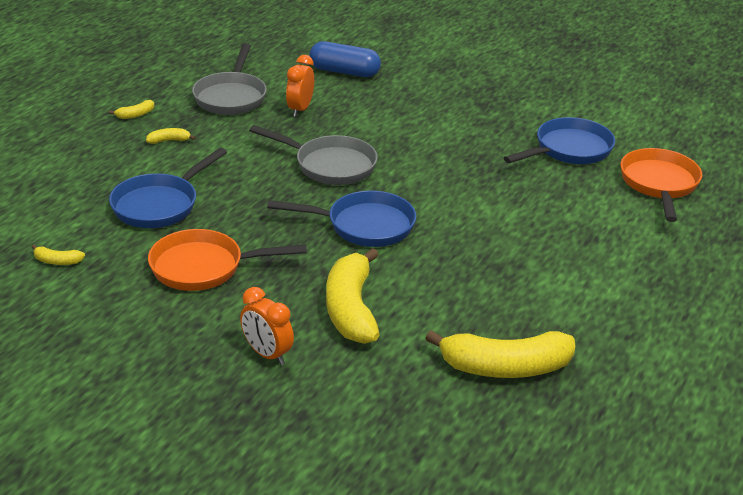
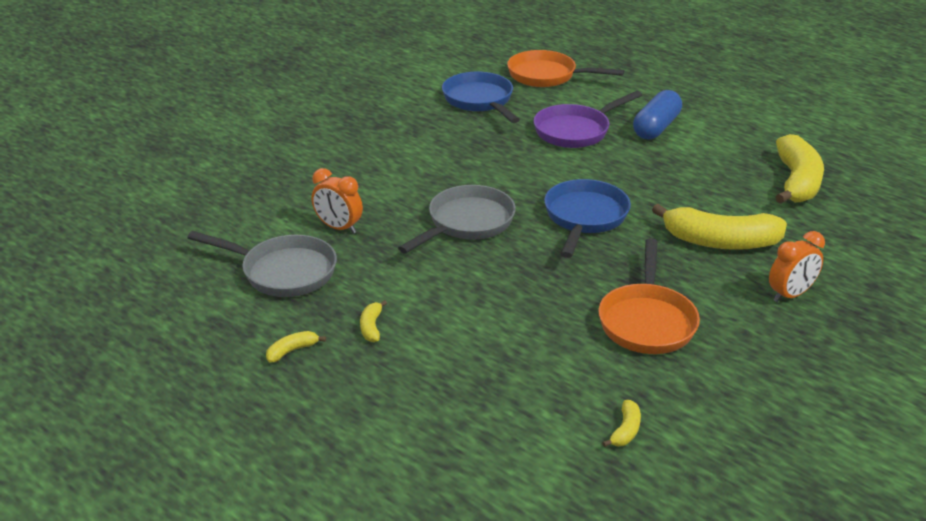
camera: 75 degrees left, 0 degrees up
yellow banana [109,100,154,119] -> yellow banana turned 105 degrees counterclockwise [266,331,326,363]
blue pan [109,148,227,228] -> none
blue capsule [309,41,381,77] -> blue capsule moved to [633,90,682,140]
none -> purple pan [533,91,642,148]

